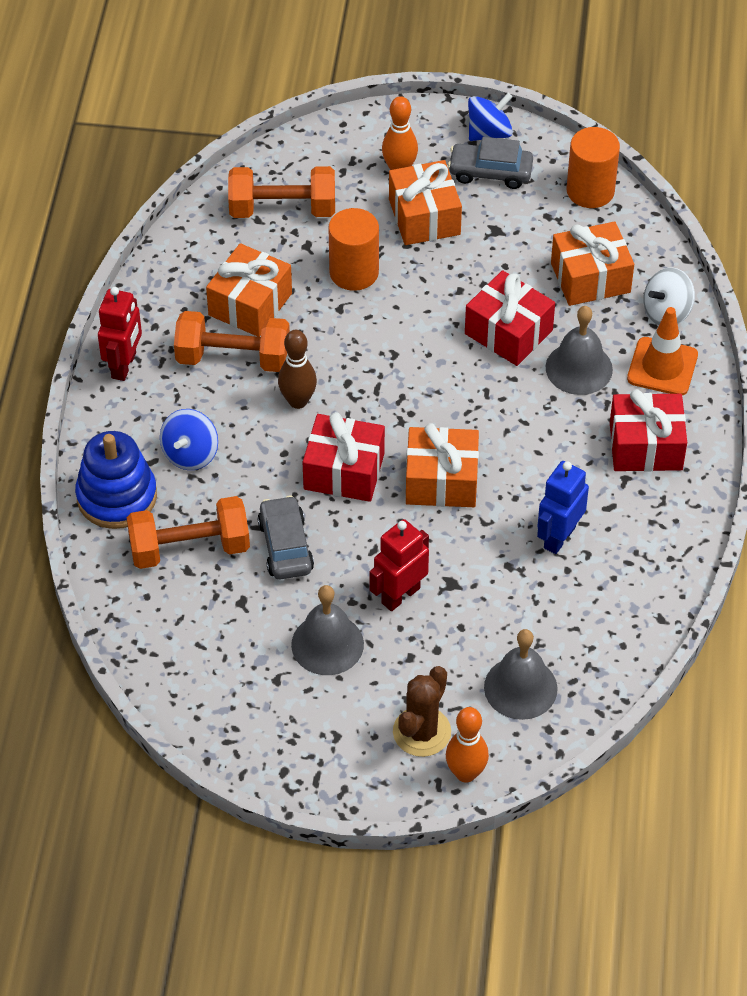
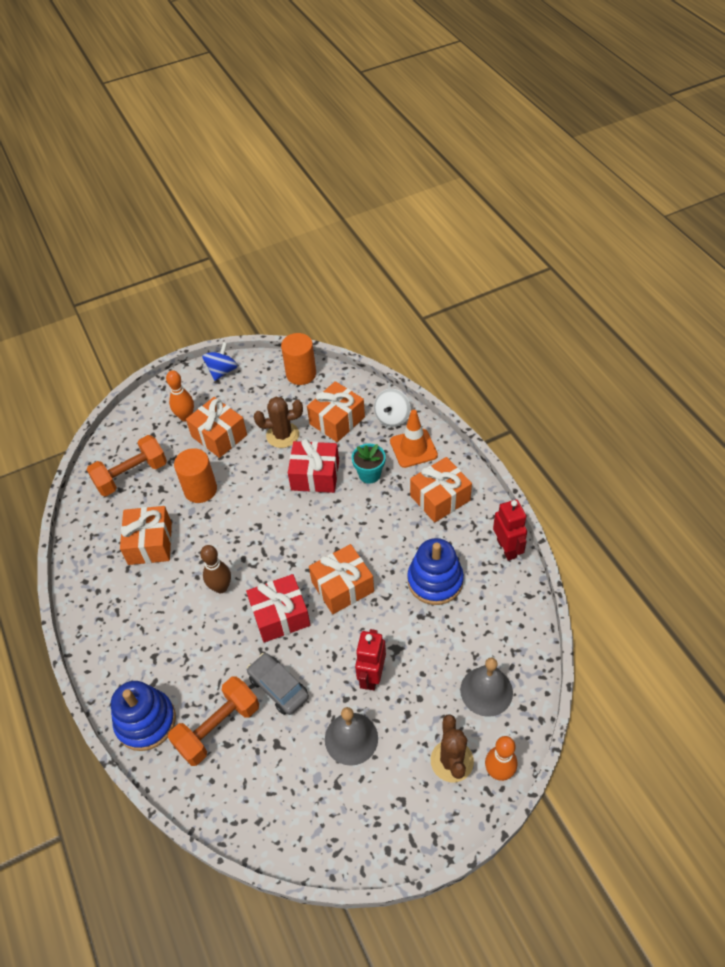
camera: 30 degrees left, 0 degrees up
red robot [98,287,142,381] -> red robot moved to [493,499,527,561]
blue spinning top [160,409,218,470] -> none
orange dumbbell [174,311,290,372] -> none
grey car [448,137,533,189] -> none
blue robot [537,461,589,554] -> blue stacking toy [407,538,464,605]
grey bell [546,306,613,395] -> turquoise flower pot [352,443,386,483]
red gift [610,389,687,471] -> orange gift [410,457,472,523]
none -> brown cactus [254,397,303,448]

